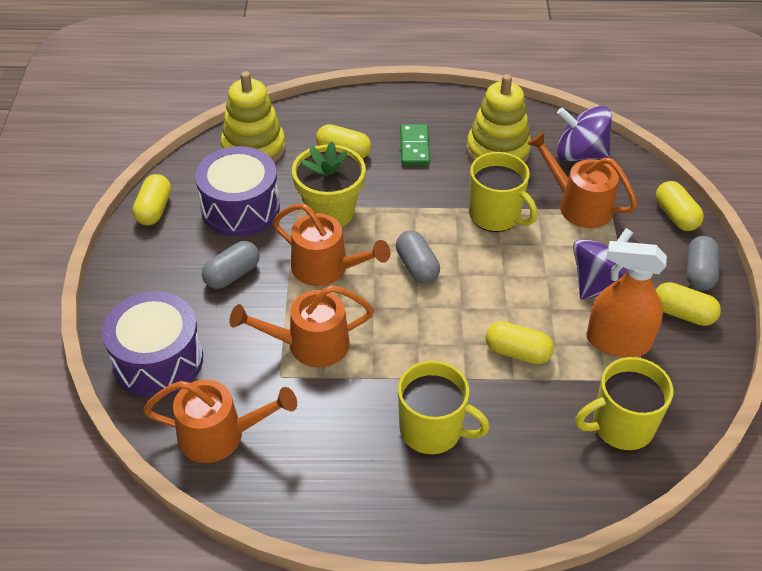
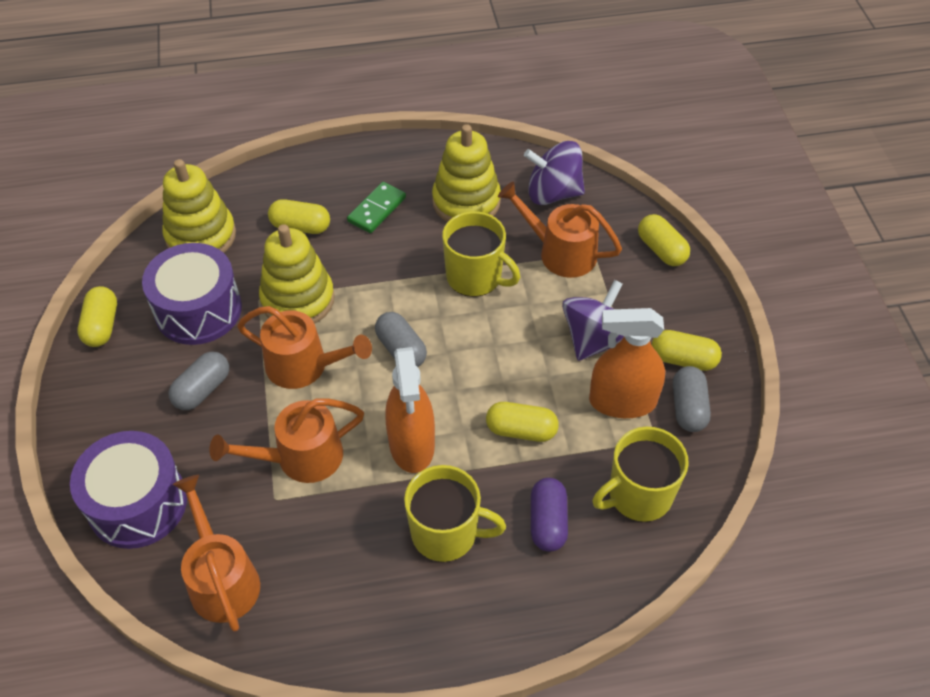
camera: 10 degrees left, 5 degrees up
orange watering can [143,380,297,463] -> orange watering can turned 105 degrees counterclockwise [173,475,260,632]
yellow flower pot [292,142,366,227] -> yellow stacking toy [259,224,335,324]
green domino [400,124,430,165] -> green domino turned 45 degrees clockwise [347,182,406,233]
grey capsule [687,236,719,291] -> grey capsule moved to [673,366,711,432]
none -> orange spray bottle [385,347,435,473]
none -> purple capsule [531,478,568,552]

